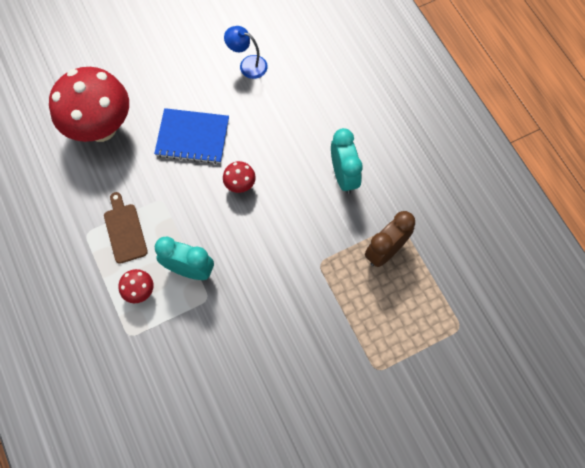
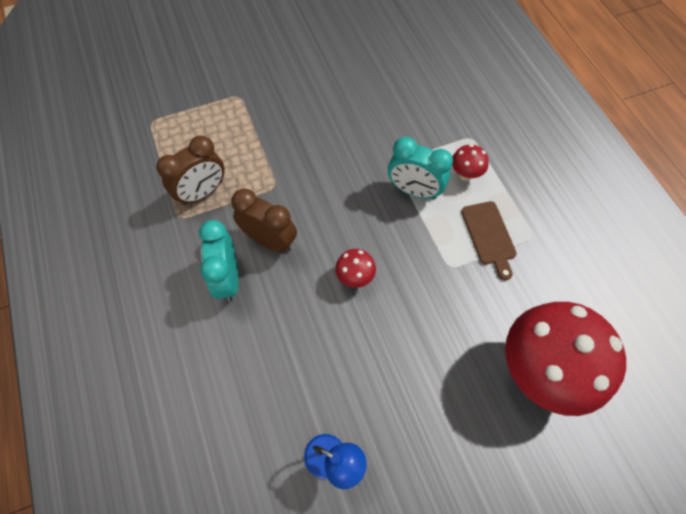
camera: 175 degrees left, 5 degrees down
blue notebook [154,108,229,164] -> none
none -> brown clock [231,188,297,252]

